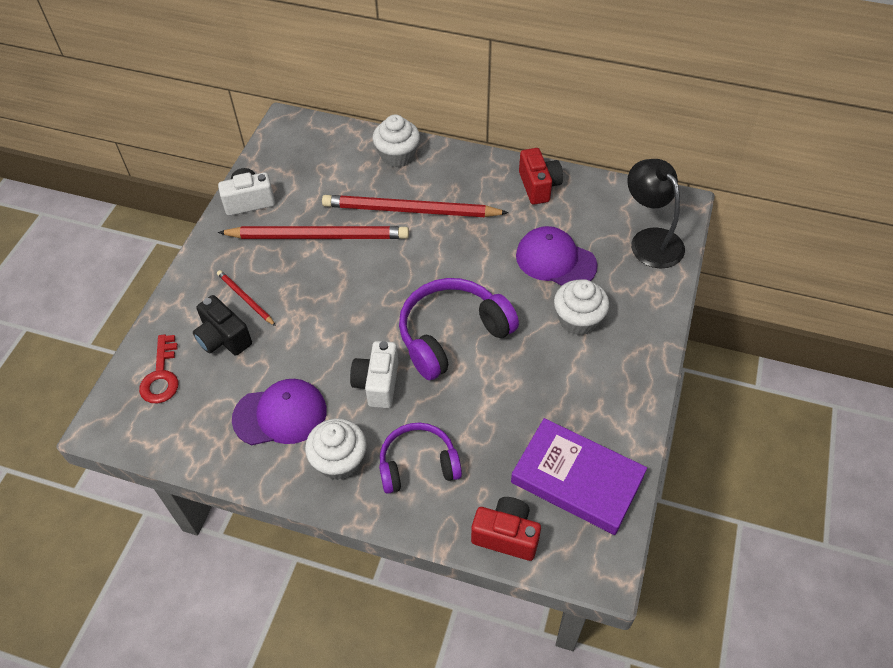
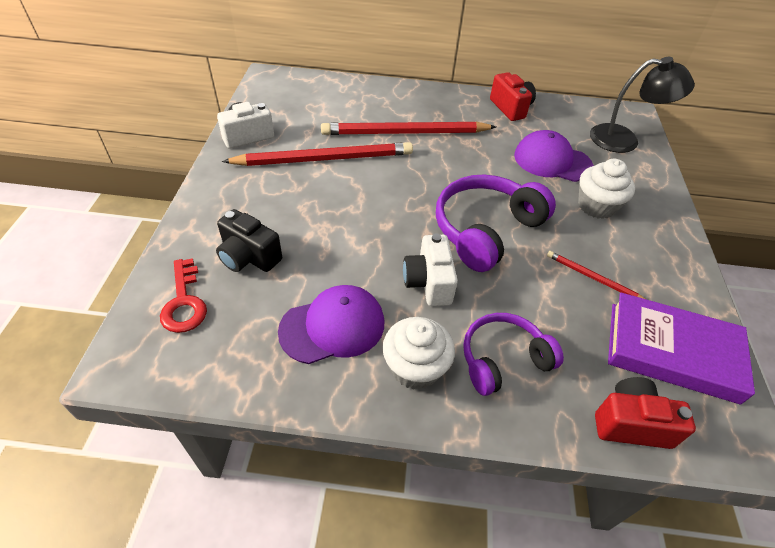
camera: 15 degrees left, 5 degrees down
red pencil [217,270,276,326] -> red pencil moved to [547,251,645,299]
white cupcake [373,114,420,167] -> none
black lamp [627,159,685,269] -> black lamp turned 135 degrees clockwise [590,57,695,153]

